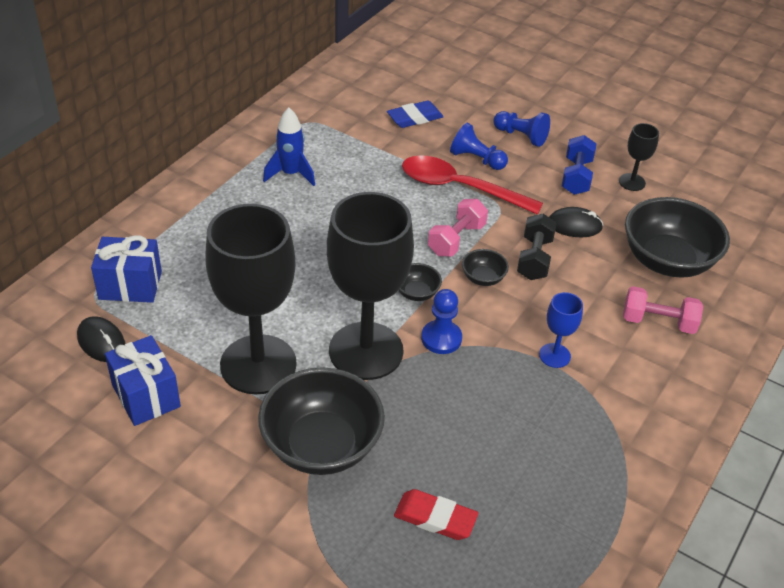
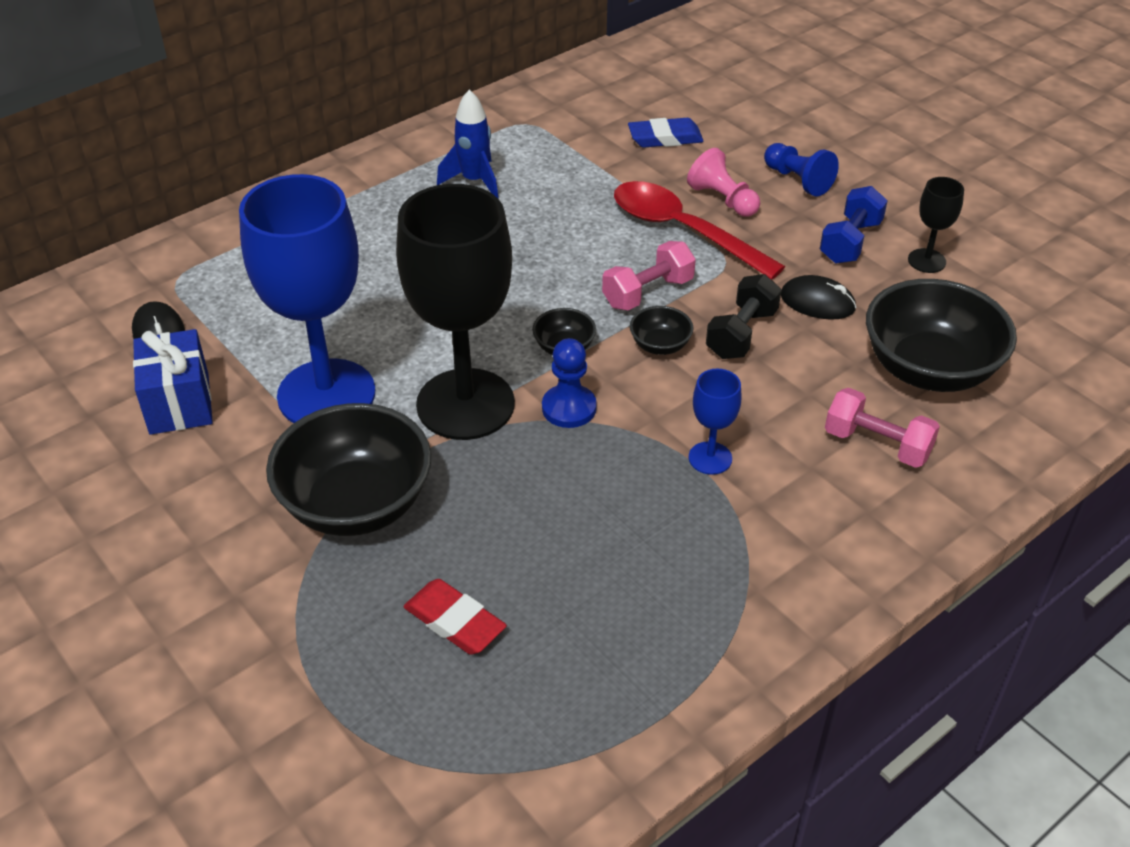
camera: 20 degrees right, 0 degrees up
blue gift [91,235,162,303] -> none
black goblet [206,204,297,394] -> blue goblet [239,174,375,423]
blue pawn [450,123,508,170] -> pink pawn [687,148,760,217]

